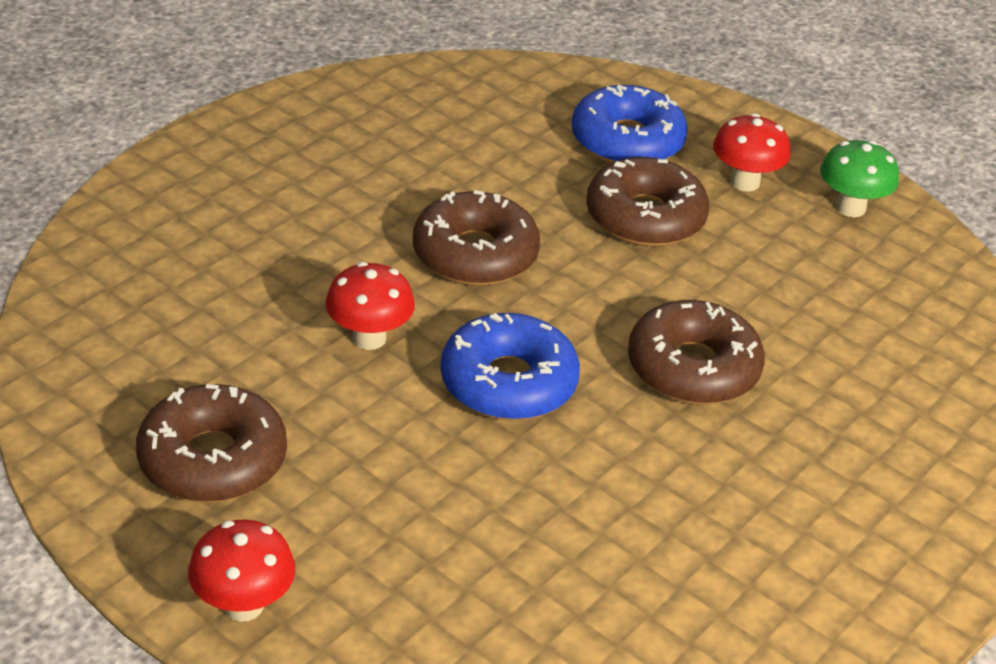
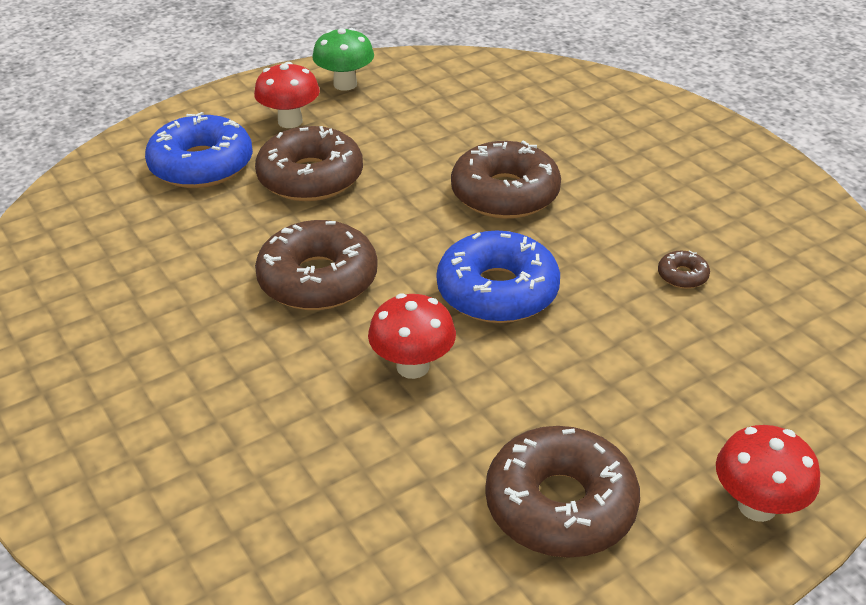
camera: 70 degrees left, 0 degrees up
none -> brown donut [658,250,710,289]

